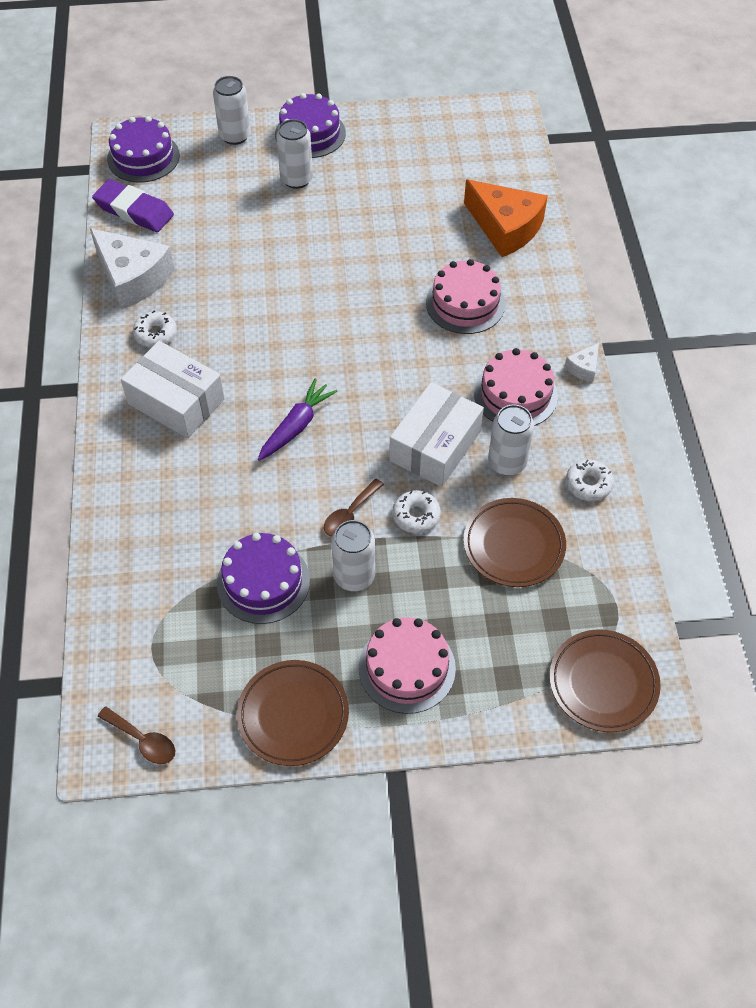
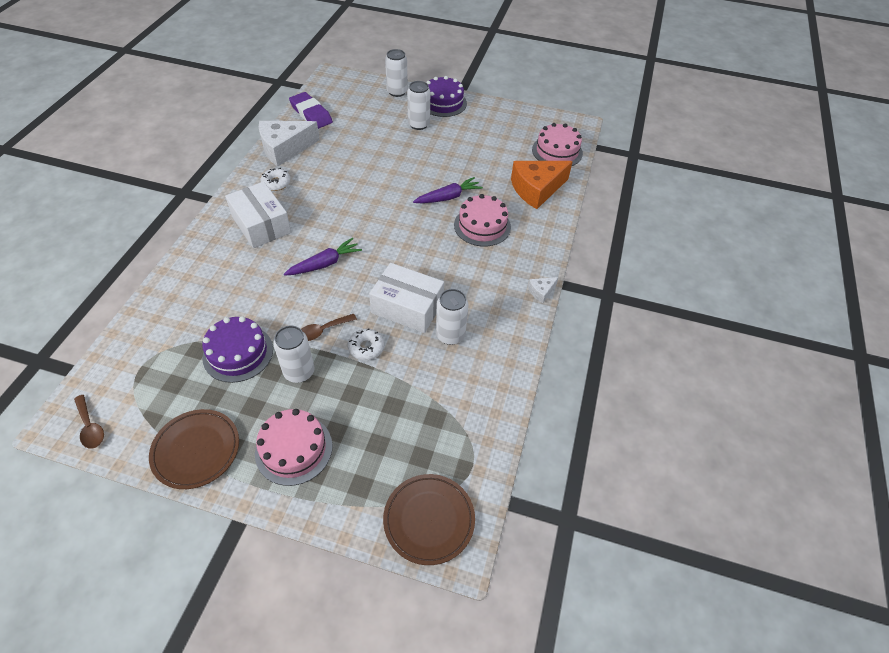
camera: 20 degrees right, 5 degrees down
white cheese [90,228,175,310] -> white cheese turned 90 degrees clockwise [259,121,320,167]
purple cake [107,116,180,183] -> none
white box [389,382,484,487] -> white box turned 60 degrees clockwise [369,263,444,333]
brown plate [463,498,566,587] -> none
orange cheese [464,179,548,257] -> orange cheese turned 90 degrees clockwise [511,161,573,209]
pink cake [474,348,558,426] -> pink cake moved to [532,123,583,166]
white donut [566,459,614,501] -> none
none -> purple carrot [413,177,483,203]

